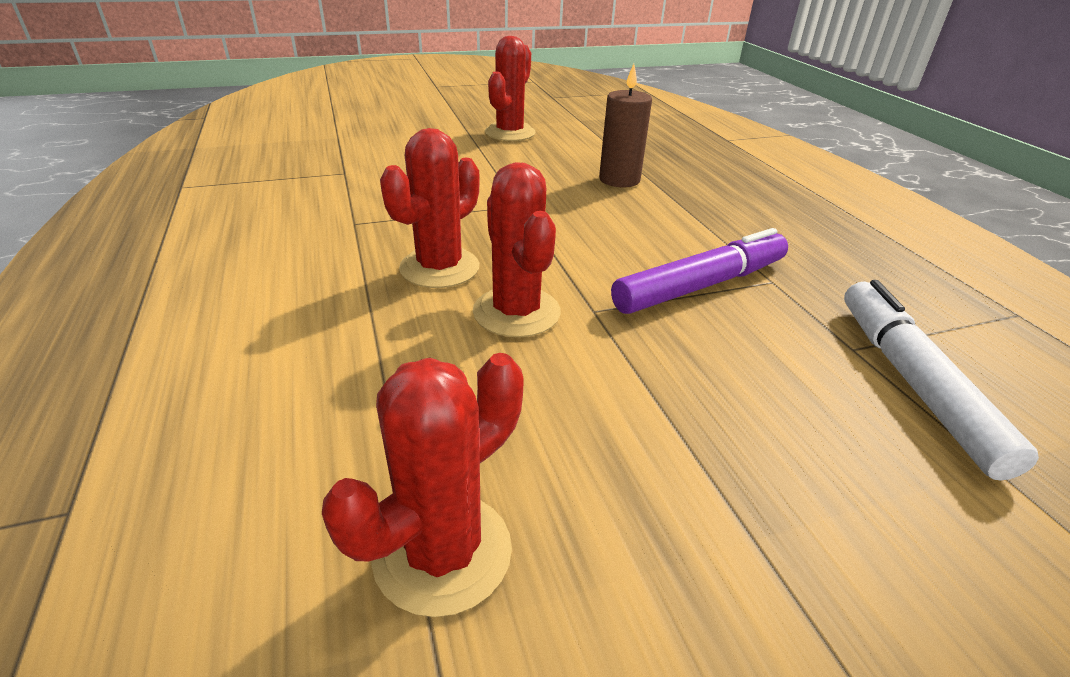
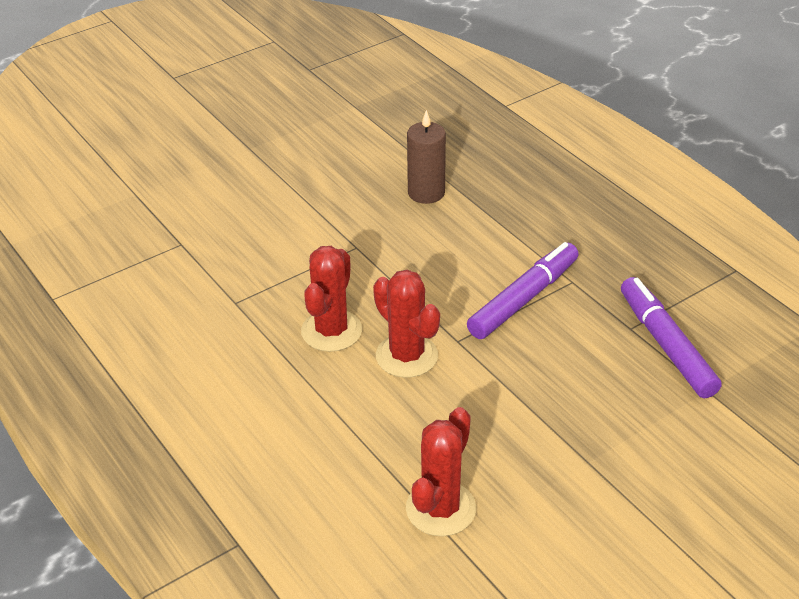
camera: 15 degrees left, 5 degrees up
red cactus [485,36,535,141] -> none
white marker [844,280,1039,481] -> purple marker [621,277,722,398]

